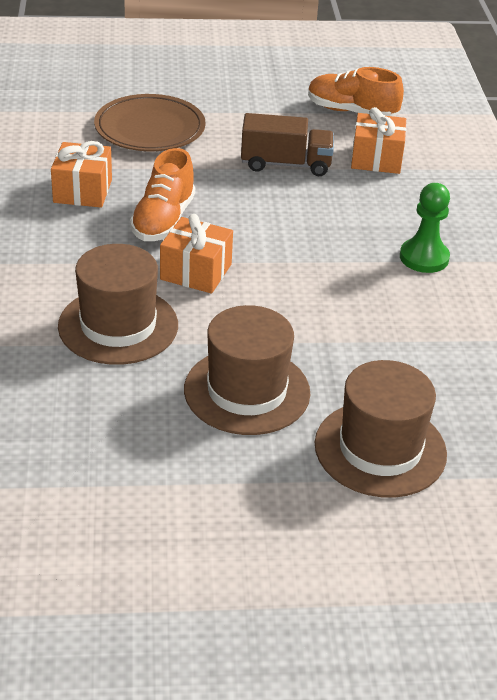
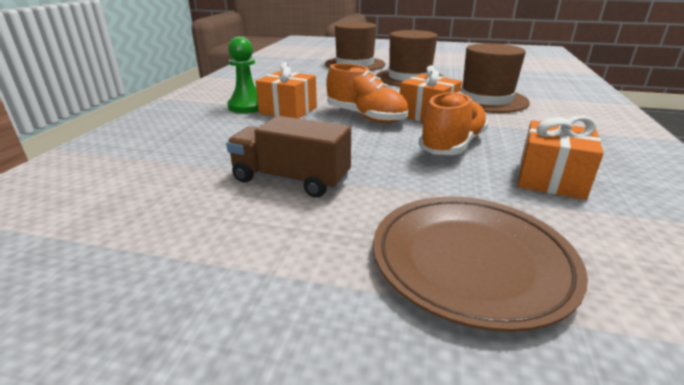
camera: 160 degrees left, 10 degrees down
orange shoe [308,67,404,116] -> orange shoe moved to [326,63,408,123]
orange gift [351,107,406,174] -> orange gift moved to [255,62,317,119]

